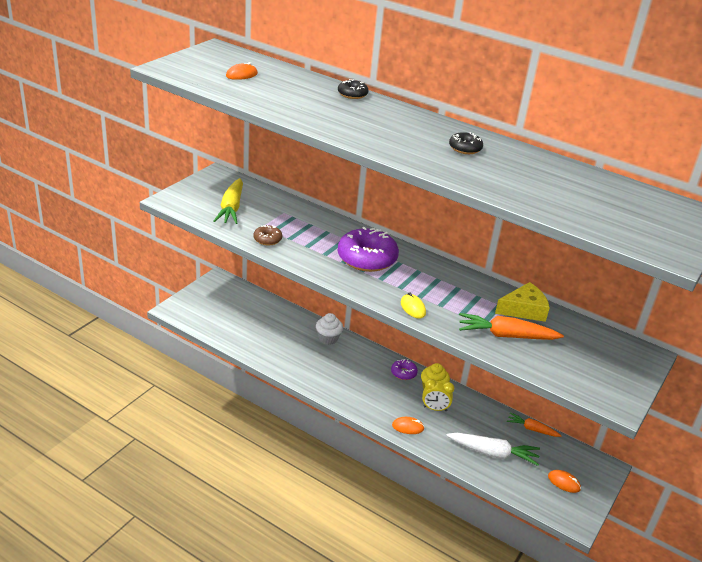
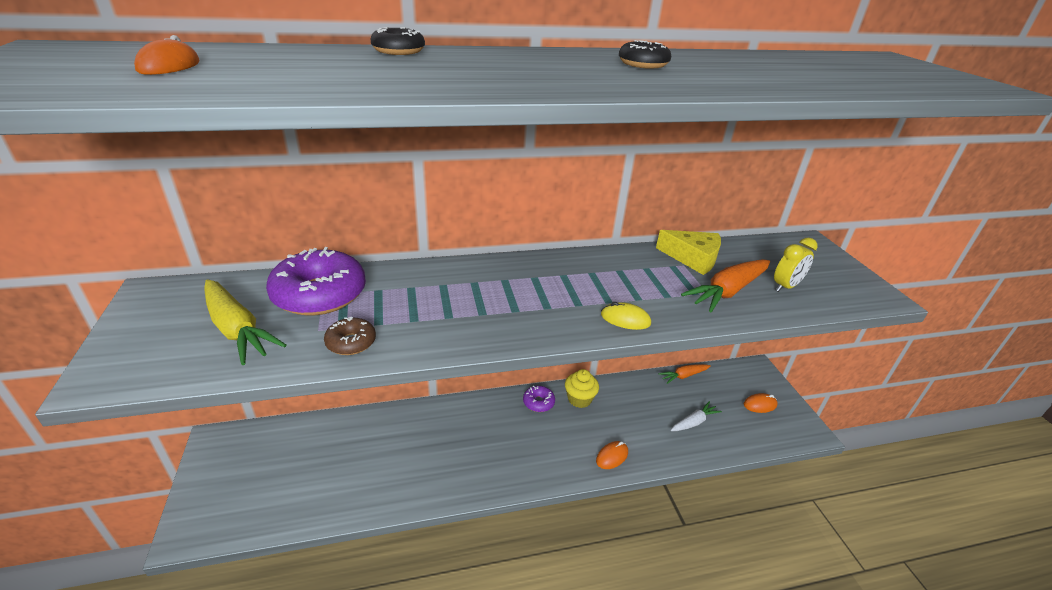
camera: 45 degrees left, 0 degrees up
white cupcake [316,313,343,345] -> none
purple donut [338,227,399,272] -> purple donut moved to [266,247,366,315]
yellow clock [422,379,454,411] -> yellow clock moved to [774,238,818,292]
white carrot [446,433,540,466] -> white carrot [671,401,722,431], size x0.61
yellow cheese [495,282,550,322] -> yellow cheese turned 90 degrees clockwise [656,230,721,275]

